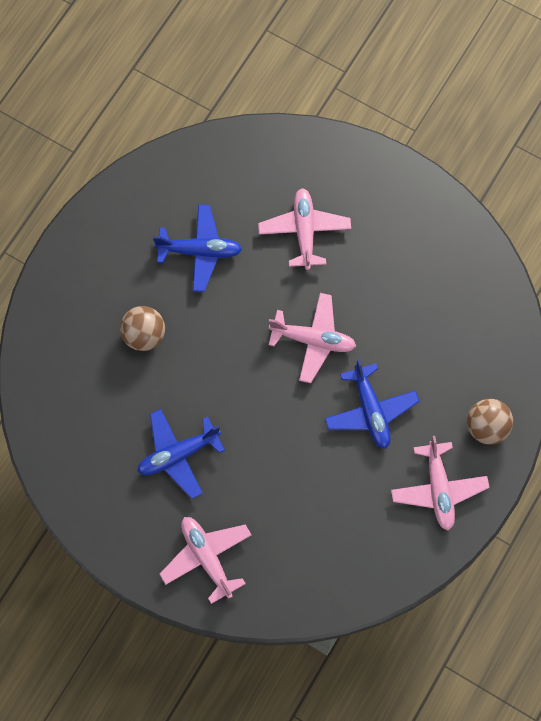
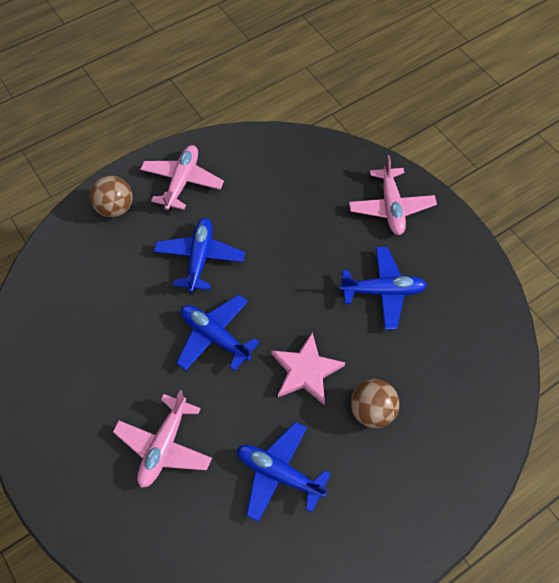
camera: 155 degrees left, 10 degrees down
pink plane [269,293,356,383] -> blue plane [176,295,260,371]
none -> pink star [272,332,345,404]

